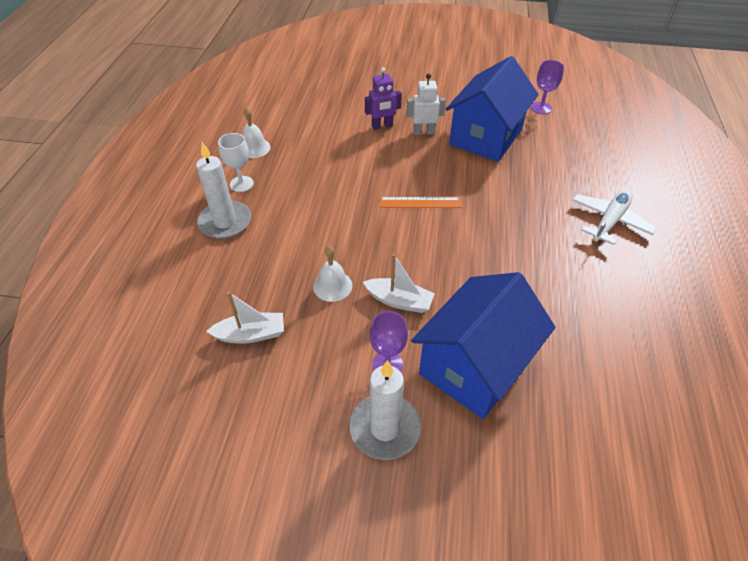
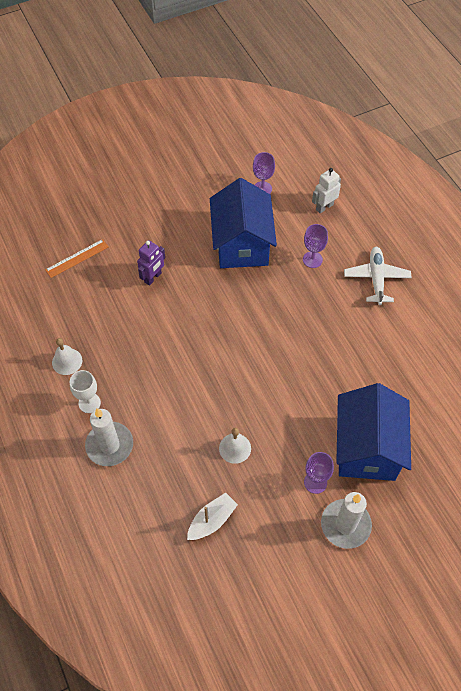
camera: 35 degrees left, 10 degrees up
white boat [363,254,435,313] -> none
orange ruler [380,197,461,208] -> orange ruler moved to [45,239,109,278]
white robot [406,74,445,135] -> white robot moved to [312,168,341,213]
none -> purple goblet [303,224,328,268]

